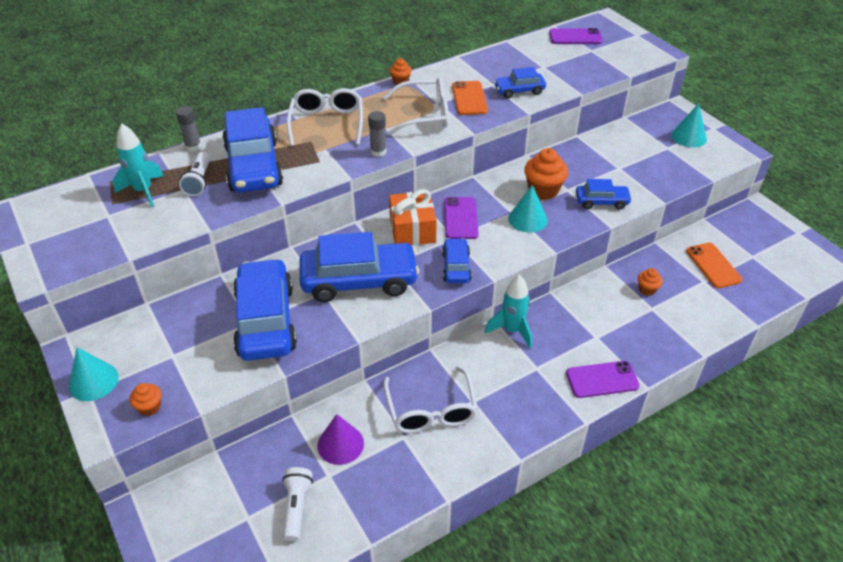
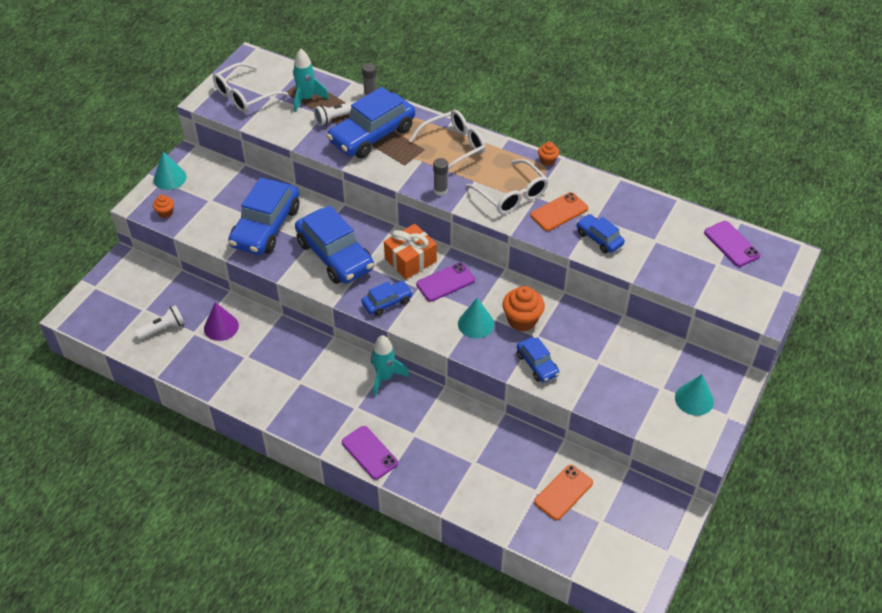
camera: 60 degrees right, 5 degrees up
blue car [233,258,297,361] -> blue car turned 150 degrees clockwise [228,178,300,255]
white glasses [383,366,478,433] -> white glasses moved to [213,63,288,113]
orange cupcake [638,268,663,296] -> none

